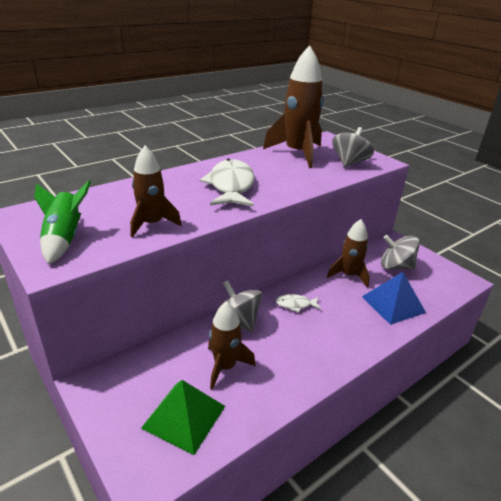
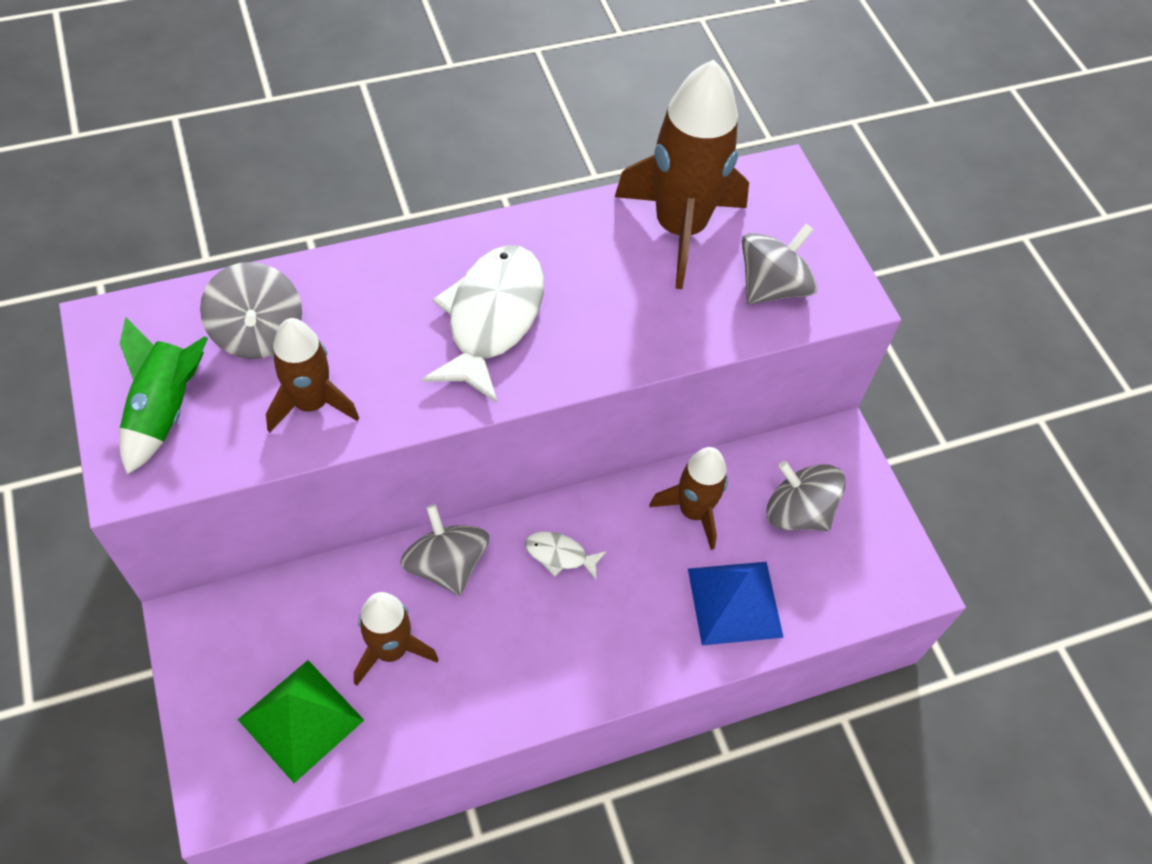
camera: 15 degrees right, 25 degrees up
none -> grey spinning top [200,262,302,359]

